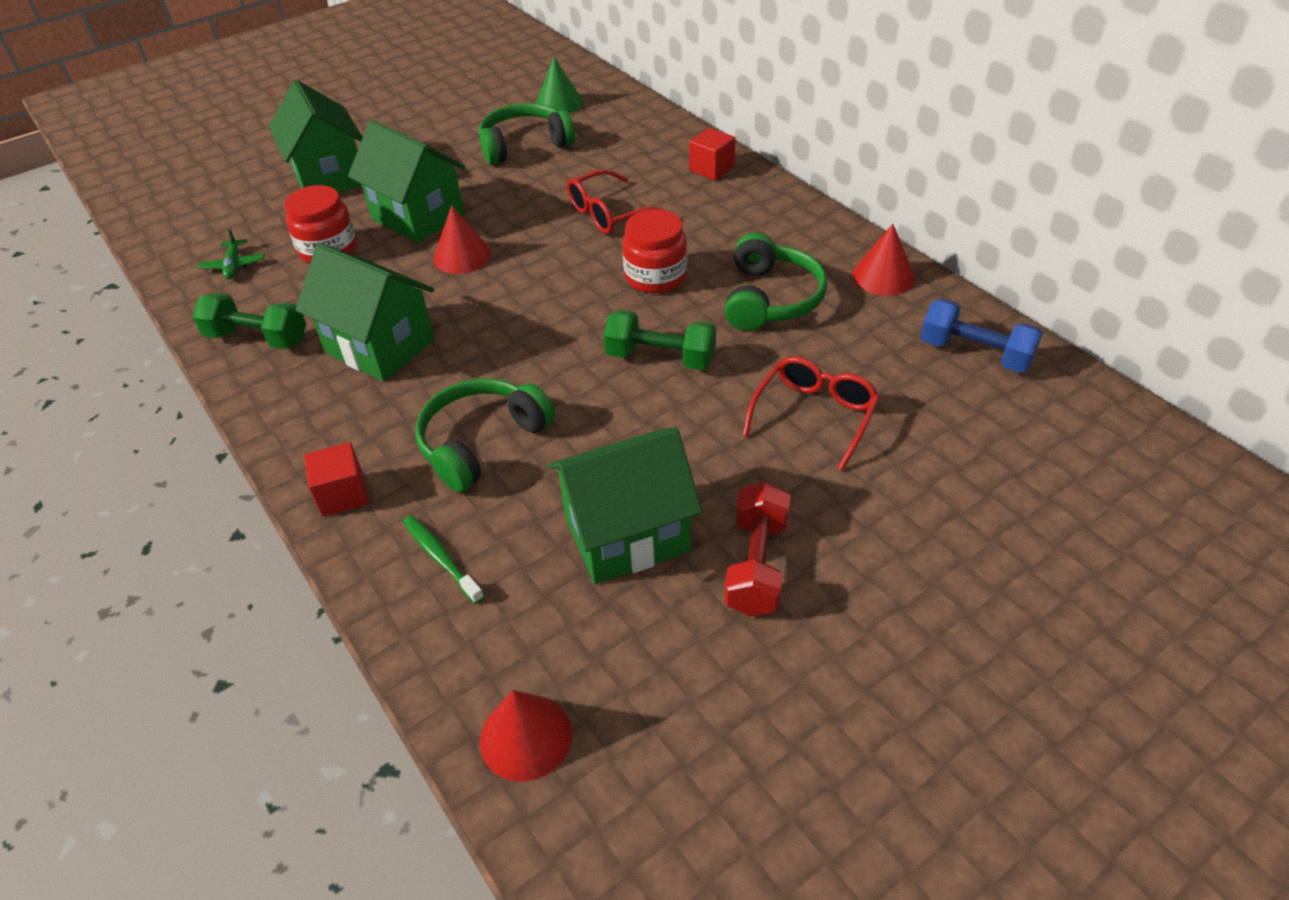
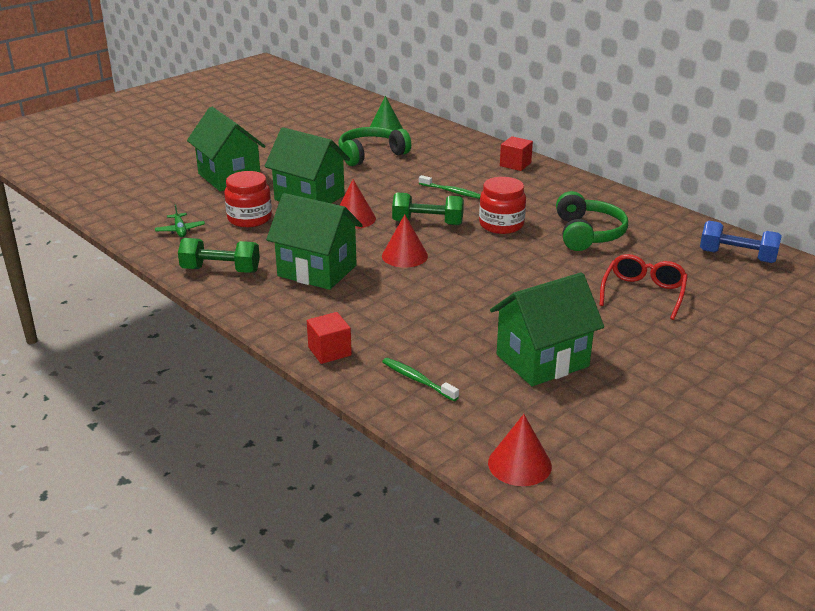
camera: 10 degrees left, 15 degrees down
green headphones [415,379,555,492] -> none
red glasses [567,169,664,234] -> green toothbrush [419,175,481,199]
green dumbbell [603,310,716,370] -> green dumbbell moved to [392,192,464,225]
red dumbbell [724,482,790,617] -> none
red cone [852,224,915,296] -> red cone moved to [382,215,428,268]

